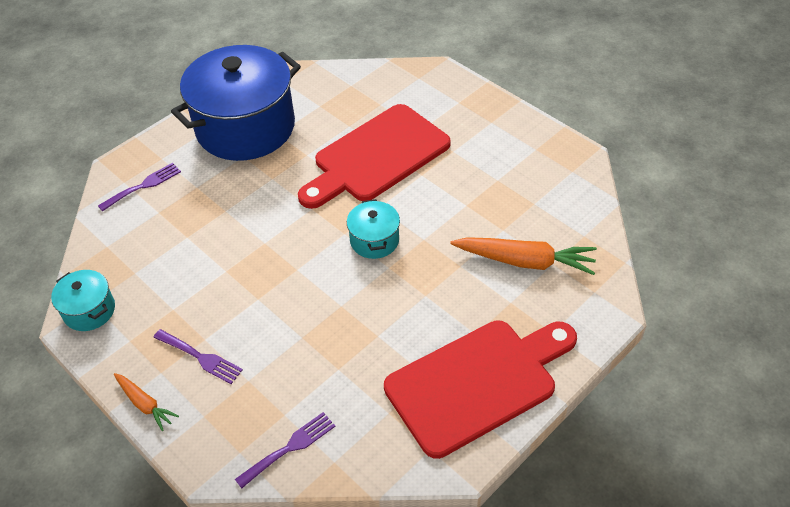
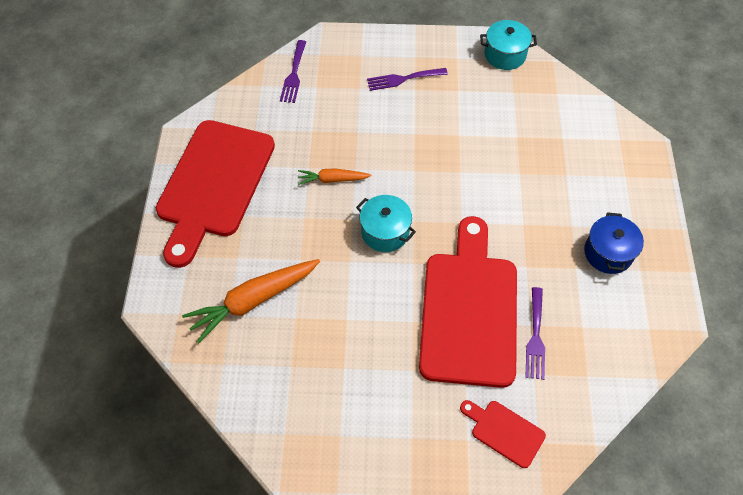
camera: 135 degrees right, 10 degrees up
purple fork [98,163,181,211] -> purple fork moved to [525,287,545,380]
orange carrot [114,373,179,431] -> orange carrot moved to [298,168,371,185]
blue pot [171,45,301,161] -> blue pot [584,212,644,274], size x0.44
none -> red cutting board [460,400,546,468]

